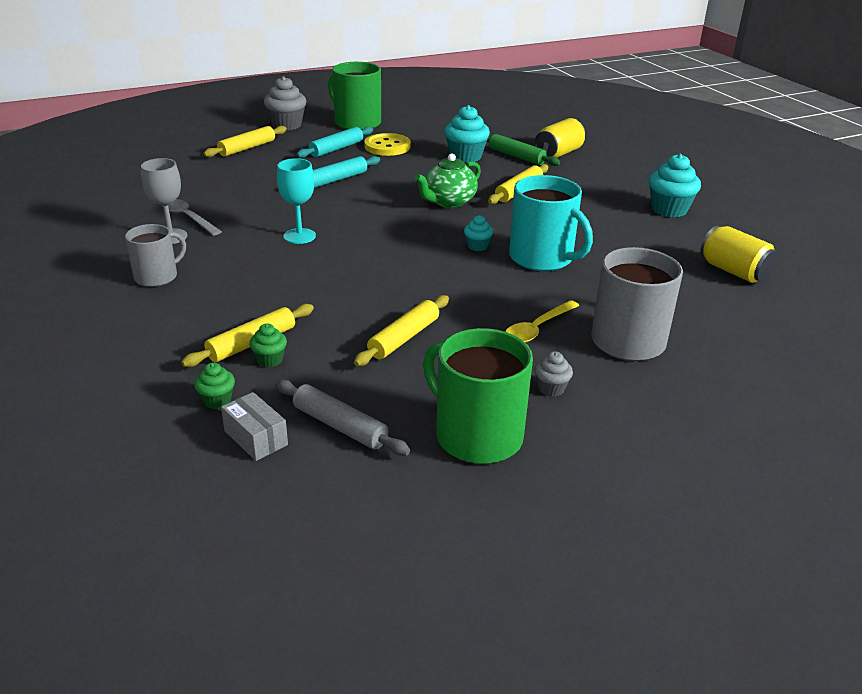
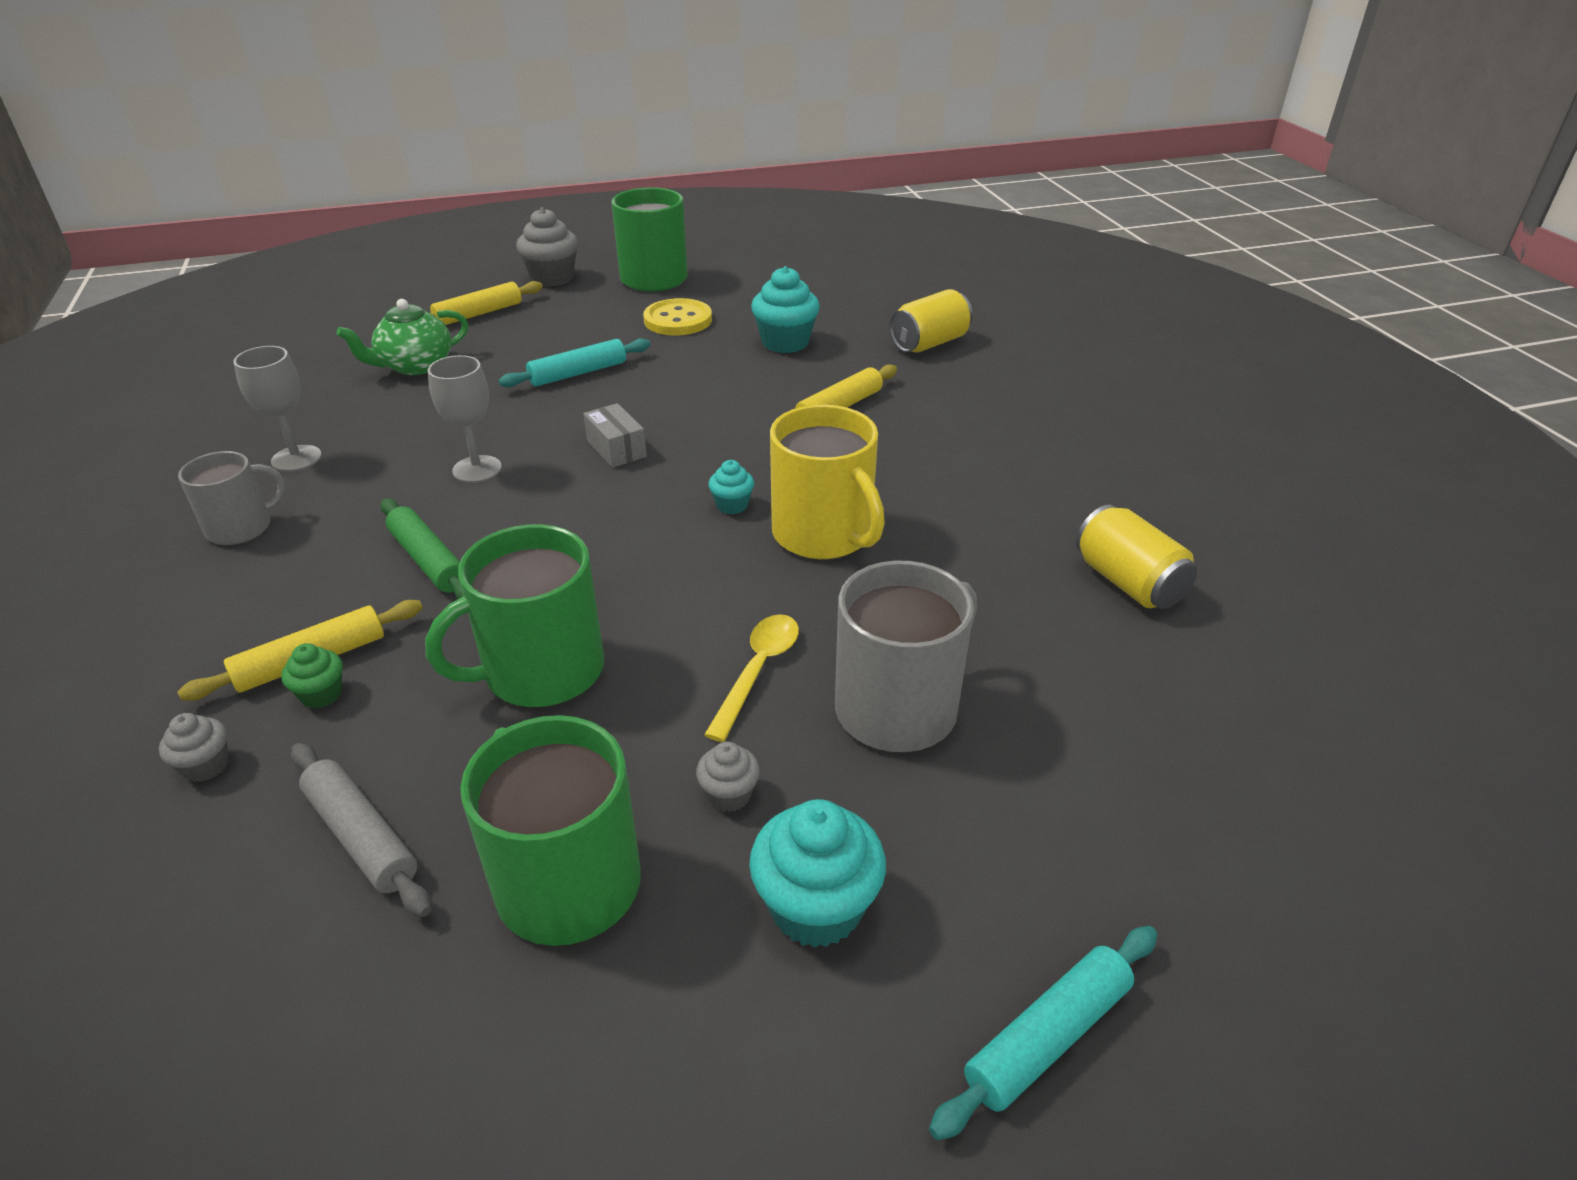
camera: 10 degrees right, 5 degrees up
grey spoon [162,199,222,236] -> none
green cupcake [194,363,235,409] -> grey cupcake [159,713,229,782]
grey box [221,392,288,461] -> grey box moved to [583,403,647,468]
turquoise goblet [277,158,316,244] -> grey goblet [428,355,502,483]
turquoise rolling pin [297,127,373,158] -> turquoise rolling pin moved to [929,926,1158,1140]
yellow rolling pin [354,295,449,366] -> green mug [425,524,605,707]
green teapot [415,153,481,208] -> green teapot moved to [336,299,468,375]
green rolling pin [487,134,560,166] -> green rolling pin moved to [380,498,463,599]
yellow spoon [505,300,579,343] -> yellow spoon turned 150 degrees clockwise [704,614,799,742]
turquoise mug [509,175,593,271] -> yellow mug [770,405,885,559]
turquoise cupcake [649,154,701,217] -> turquoise cupcake moved to [749,799,886,948]

